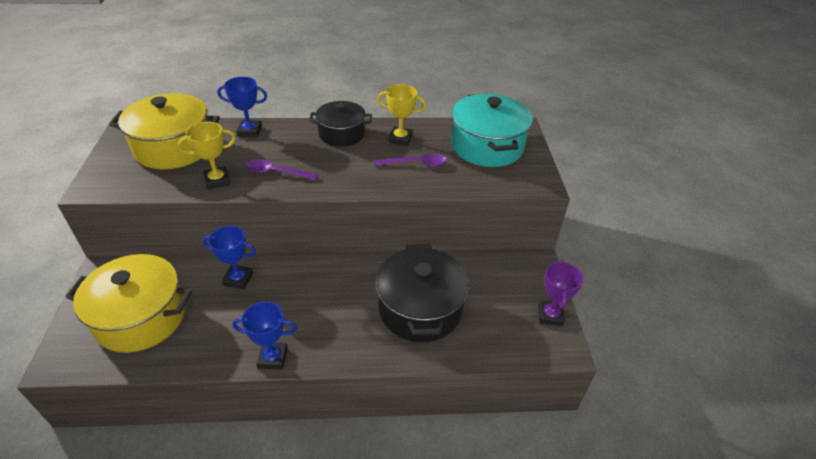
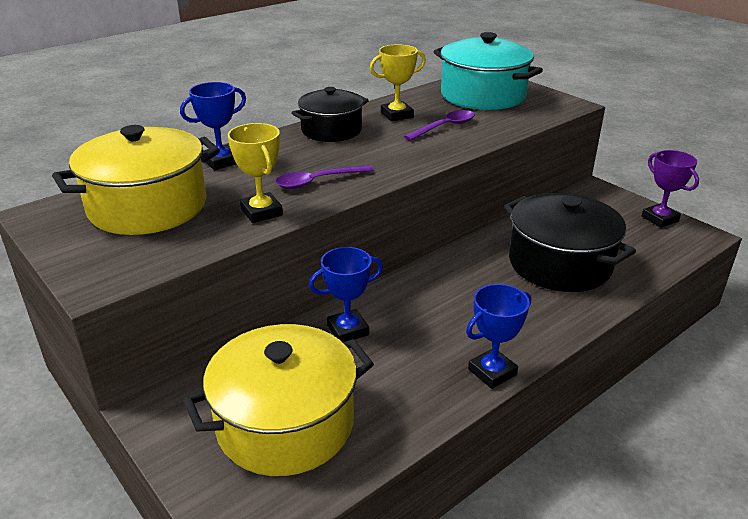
camera: 35 degrees left, 10 degrees down
yellow trophy [177,122,236,190] -> yellow trophy turned 60 degrees counterclockwise [228,123,283,223]

